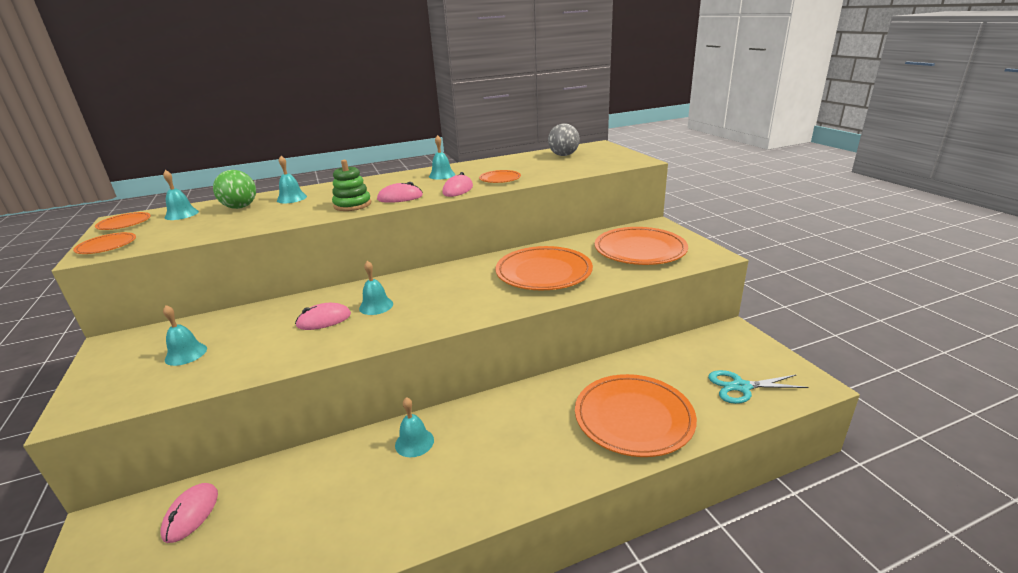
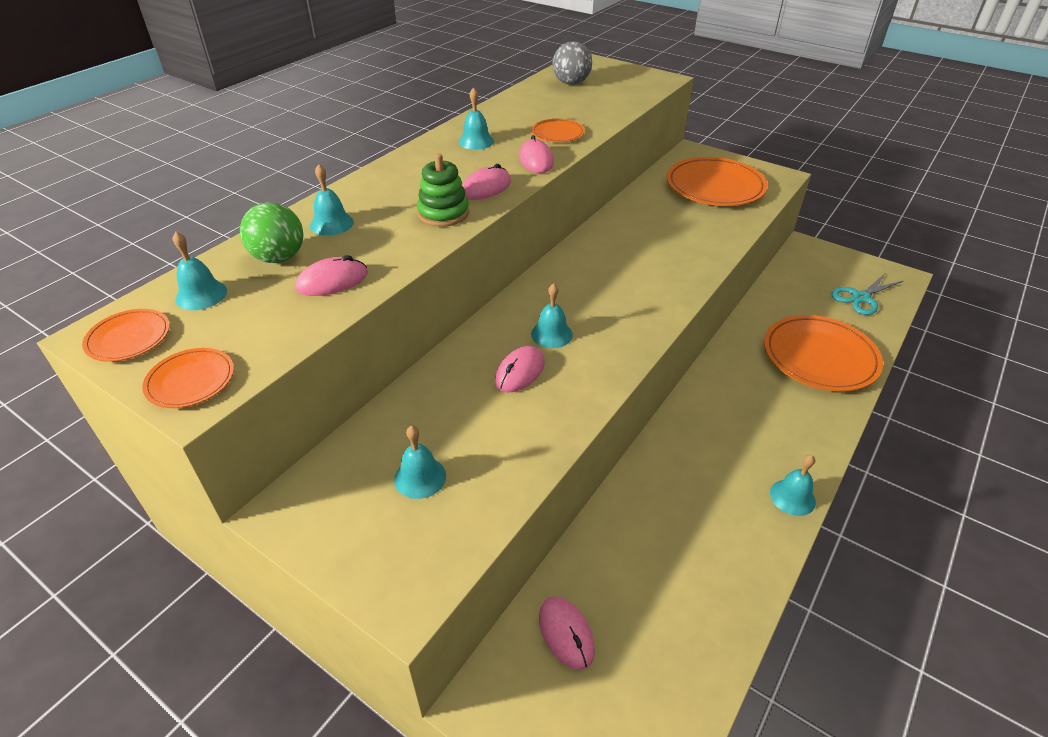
camera: 35 degrees left, 15 degrees up
turquoise bell [395,397,434,457] -> turquoise bell moved to [770,455,816,516]
orange plate [495,246,593,290] -> none
none -> pink mouse [296,255,368,296]

